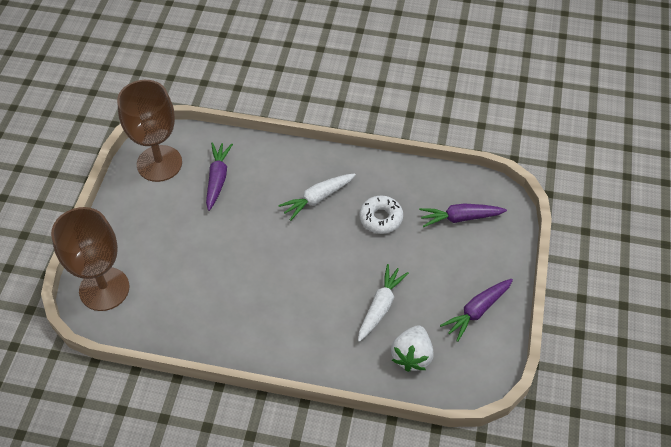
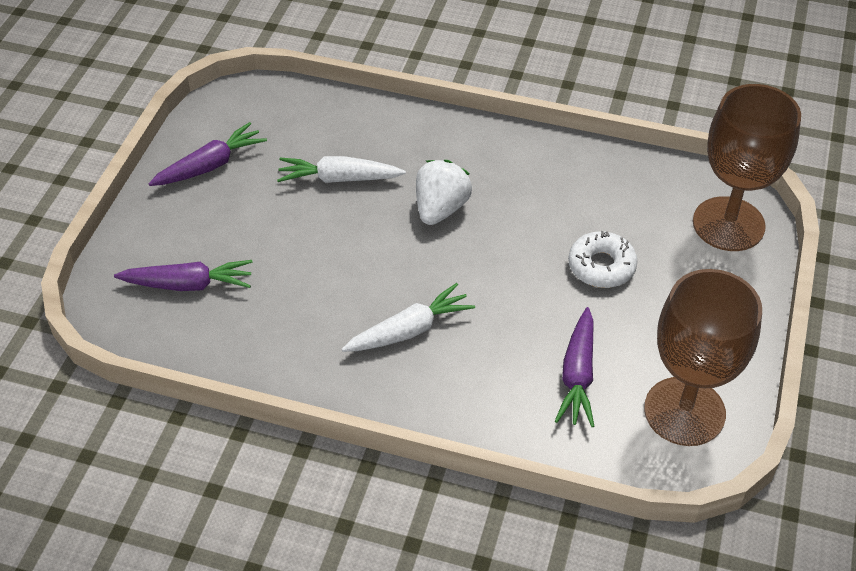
camera: 175 degrees left, 5 degrees down
white carrot [358,264,409,342] -> white carrot turned 60 degrees clockwise [277,156,406,183]
white donut [359,195,403,234] -> white donut moved to [568,231,638,288]
white strawberry [391,325,433,372] -> white strawberry moved to [416,160,472,225]

